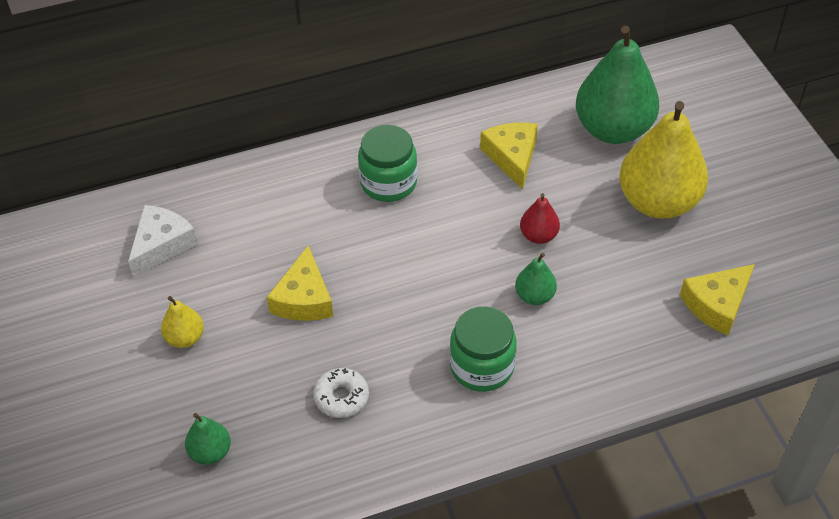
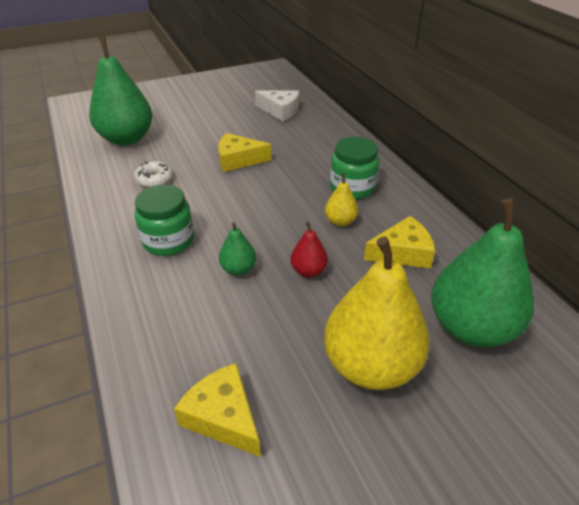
camera: 85 degrees right, 10 degrees down
yellow pear [161,296,204,348] -> yellow pear moved to [325,173,358,226]
green pear [185,413,231,465] -> green pear [89,36,152,146], size x2.21

